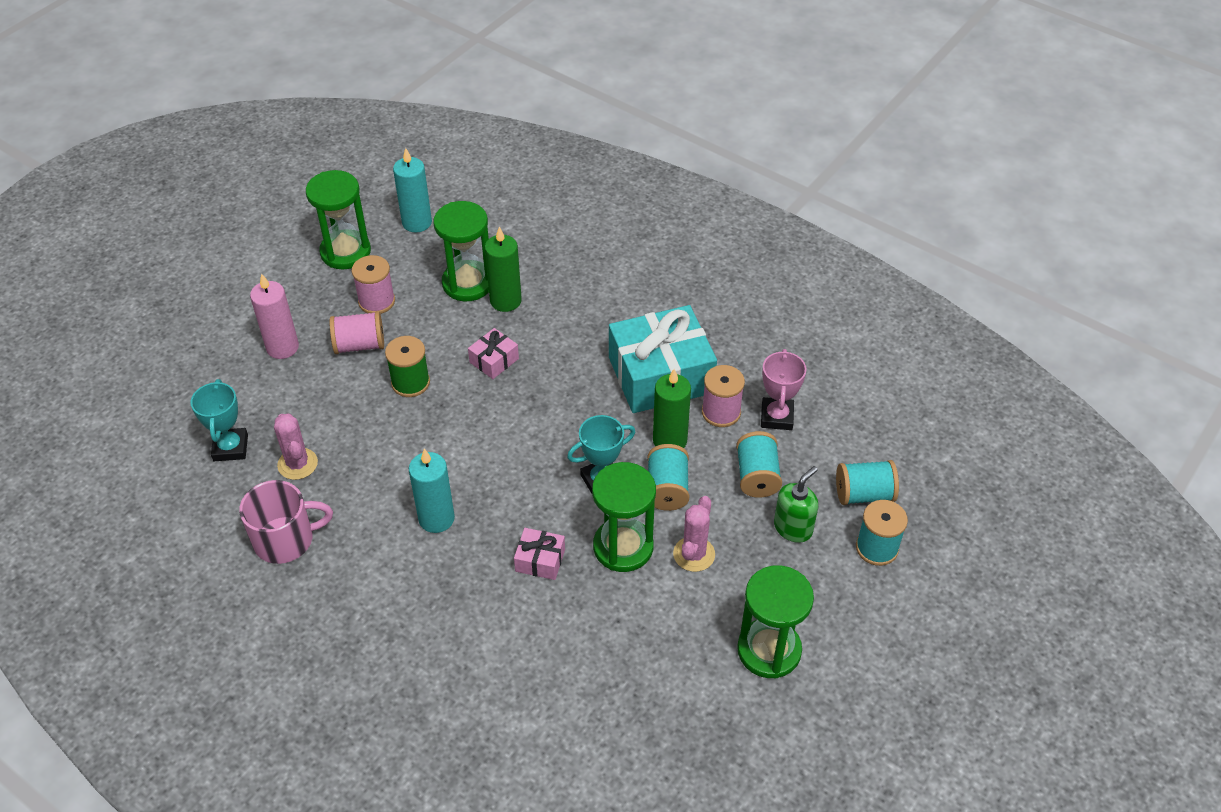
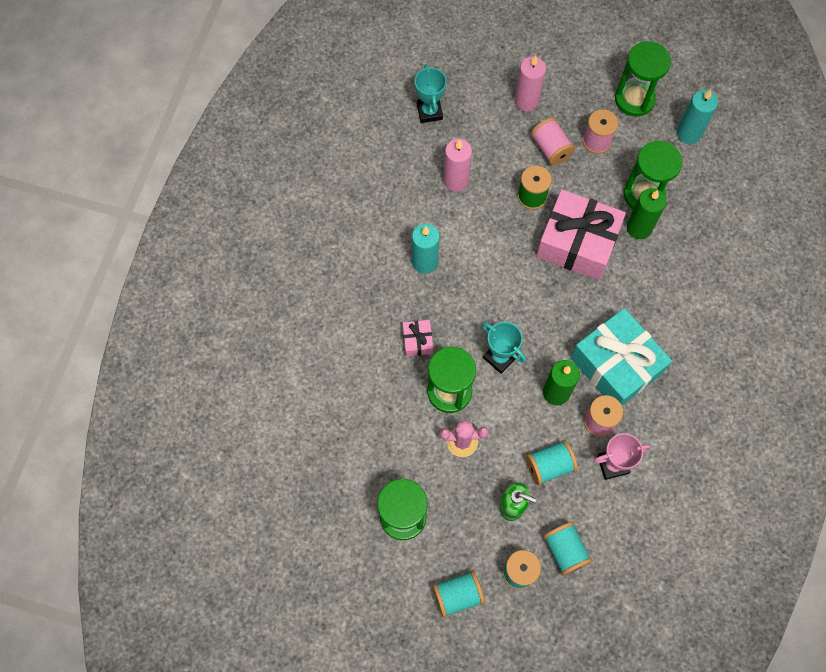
camera: 70 degrees right, 20 degrees up
turquoise trophy [191,379,248,461] -> turquoise trophy turned 75 degrees counterclockwise [415,64,447,123]
pink mug [239,480,333,564] -> none
pink cactus [274,414,318,480] -> none
pink gift [468,328,519,379] -> pink gift [536,189,626,280], size x2.29
turquoise spool [648,444,689,511] -> turquoise spool moved to [432,571,485,618]
none -> pink candle [444,139,472,192]

